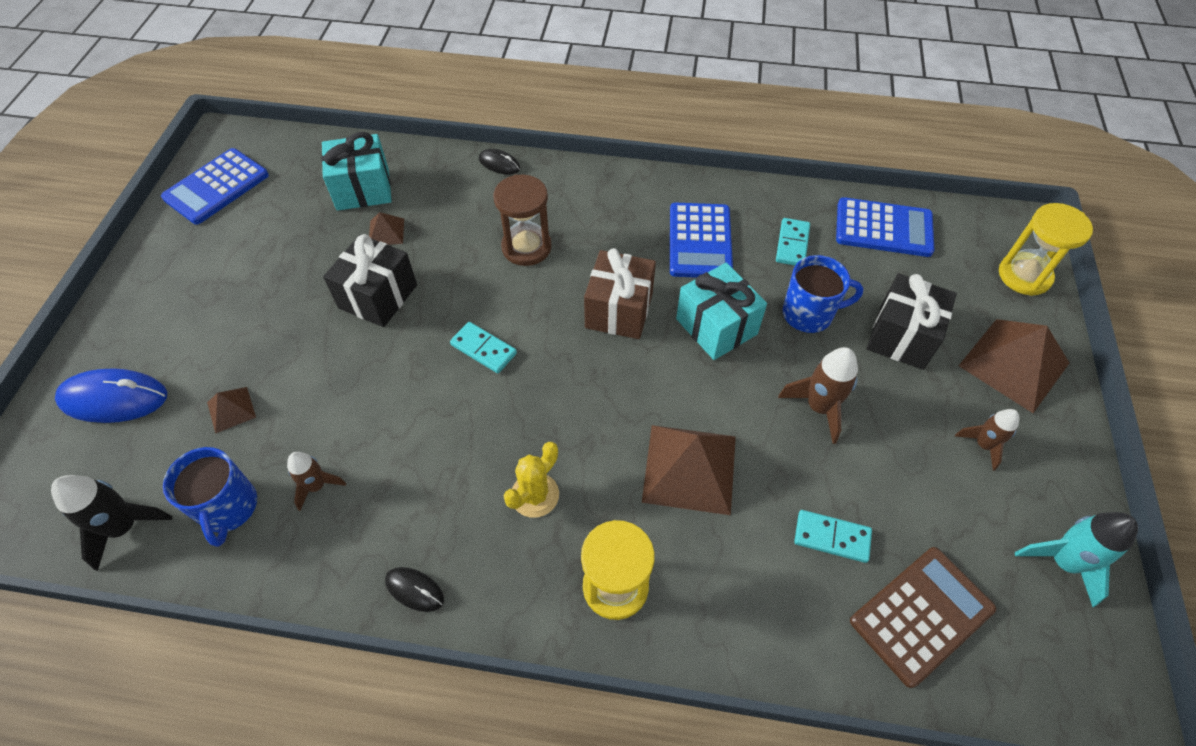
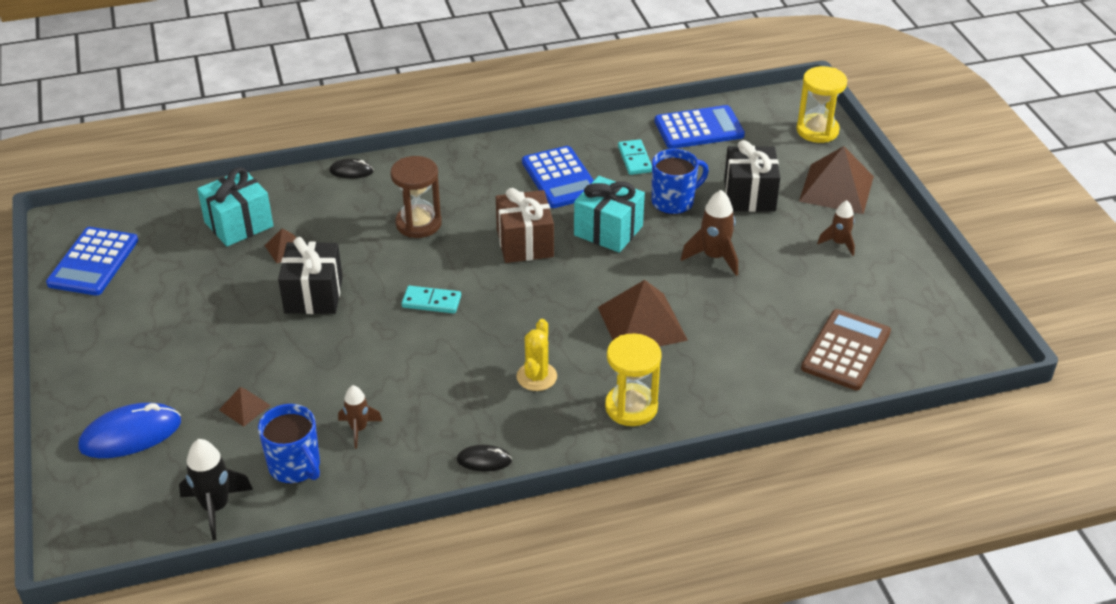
camera: 25 degrees left, 15 degrees down
turquoise domino [794,510,872,563] -> none
turquoise rocket [1015,512,1138,607] -> none

